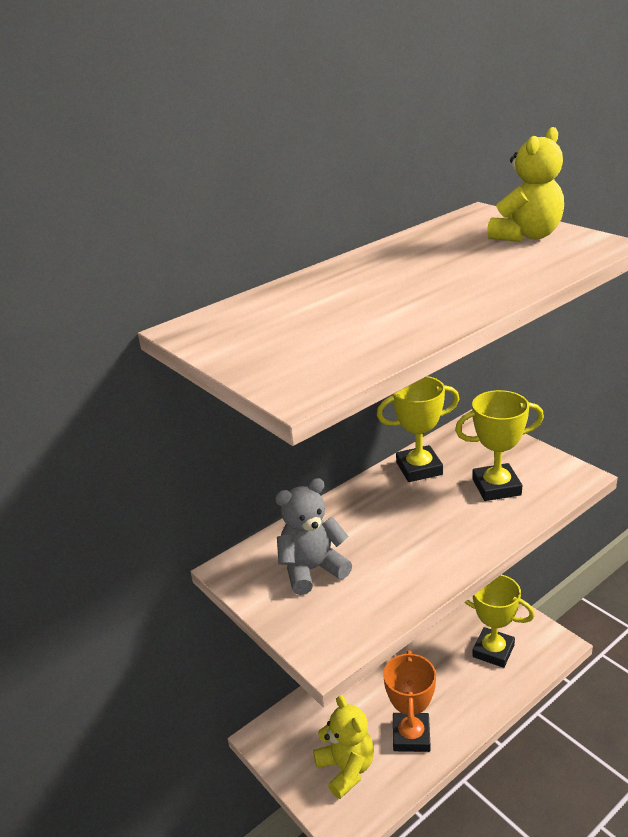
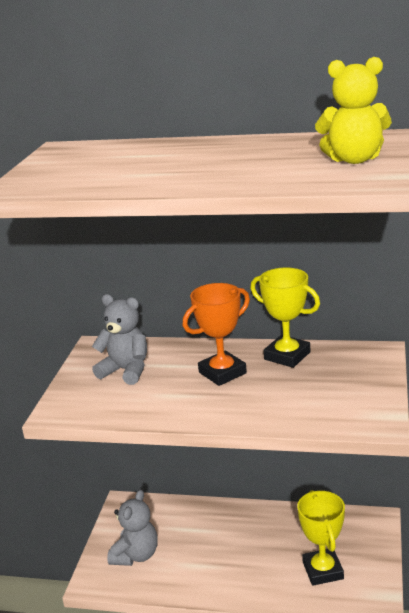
camera: 50 degrees right, 5 degrees down
yellow teddy bear [313,695,374,799] -> grey teddy bear [107,490,158,566]
orange trophy [383,650,436,752] -> orange trophy moved to [183,283,250,386]
yellow trophy [455,390,544,501] -> none

